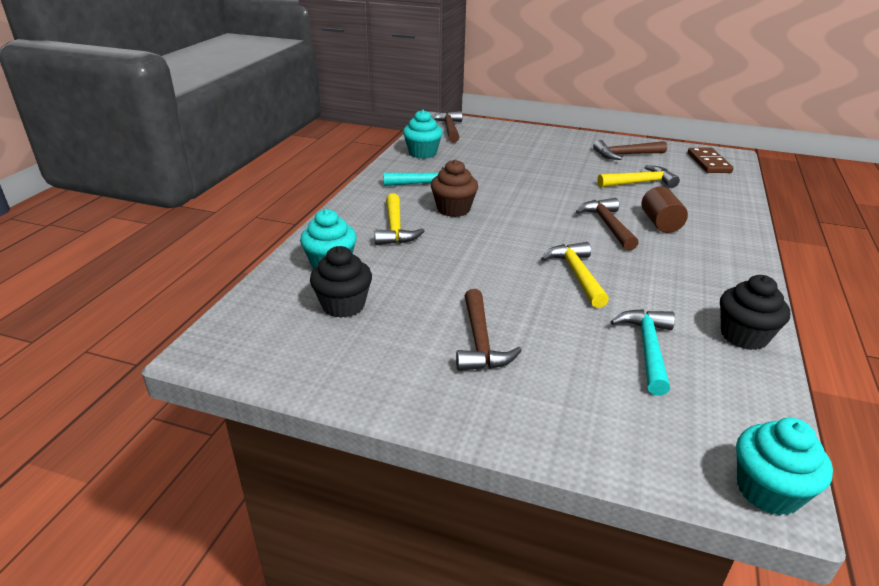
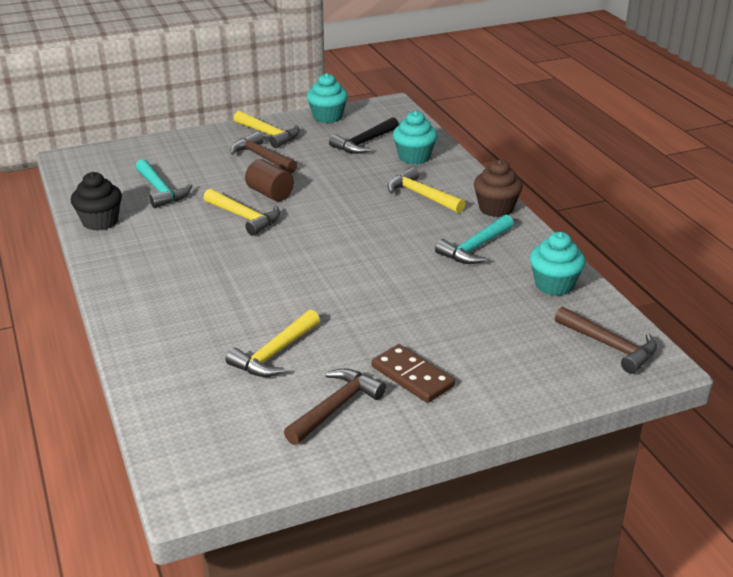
camera: 140 degrees right, 0 degrees up
black cupcake [310,246,372,318] -> black hammer [329,117,399,154]
brown cupcake [431,159,478,217] -> brown cupcake moved to [474,159,523,217]
brown hammer [576,198,638,251] -> none
brown cylinder [642,186,688,233] -> brown cylinder moved to [245,159,294,201]
brown domino [688,148,733,173] -> brown domino moved to [372,344,455,403]
turquoise cupcake [736,418,833,516] -> turquoise cupcake moved to [307,73,348,123]
none -> yellow hammer [234,111,300,148]

